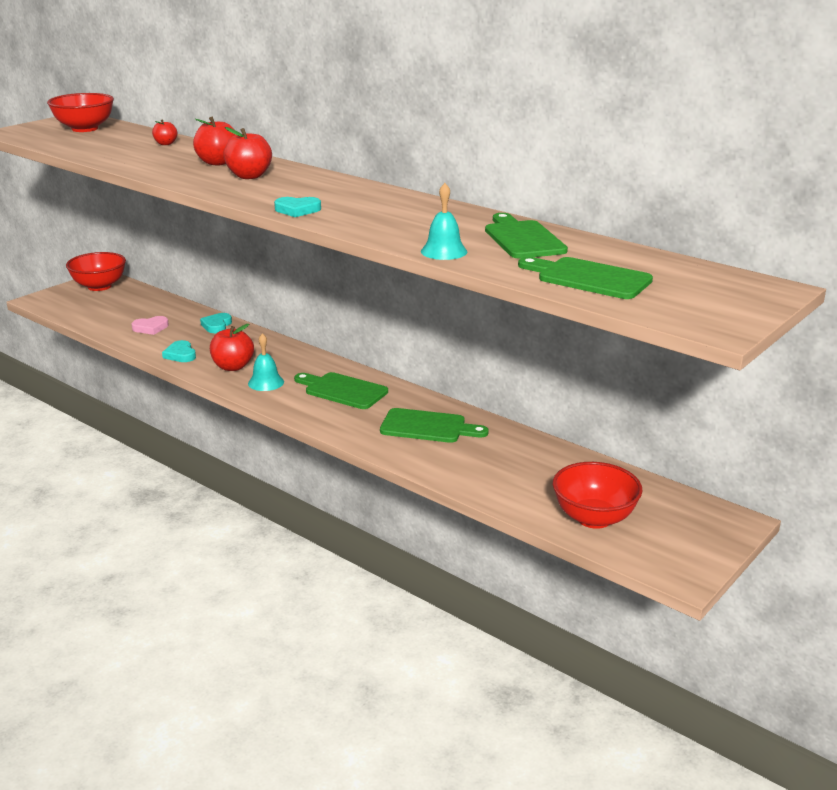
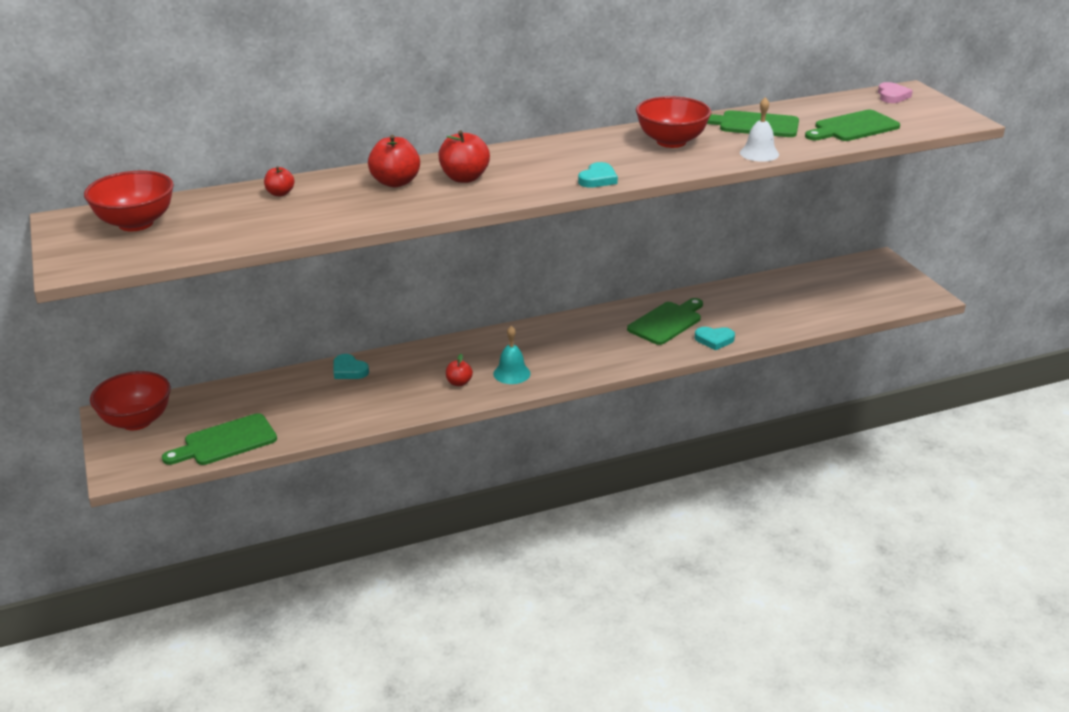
camera: 60 degrees left, 5 degrees up
pink heart [132,316,169,335] -> pink heart moved to [878,82,913,103]
turquoise heart [162,340,196,362] -> turquoise heart moved to [695,327,735,350]
red apple [210,324,254,371] -> red apple [446,354,473,386], size x0.57
green cutting board [294,372,388,409] -> green cutting board moved to [162,413,277,465]
turquoise bell [421,183,467,260] -> white bell [740,97,779,162]
red bowl [553,462,643,529] -> red bowl moved to [636,96,711,148]

